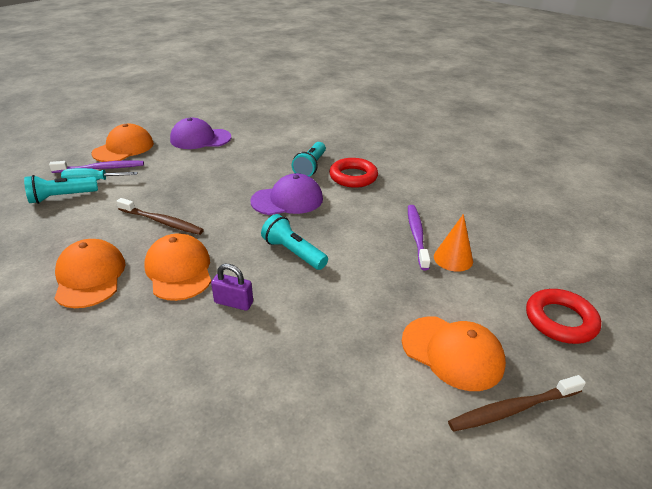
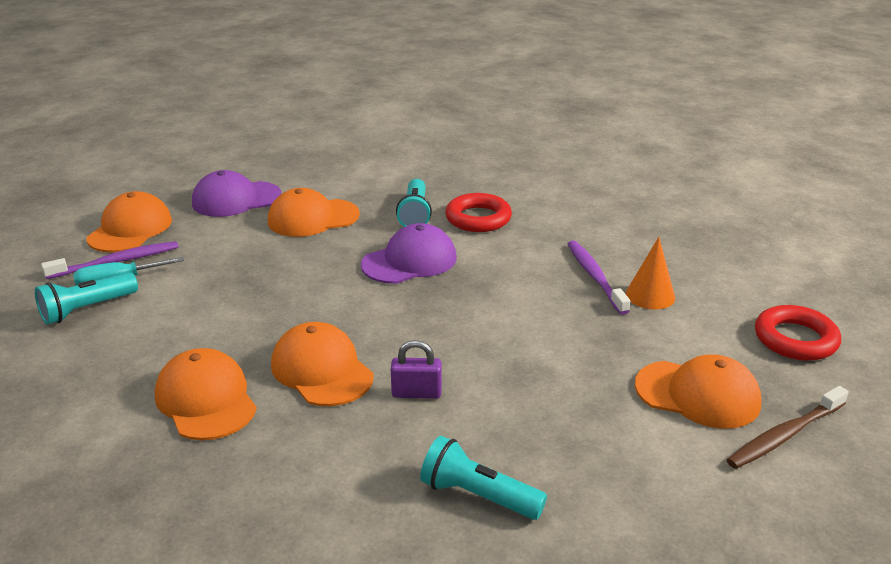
camera: 15 degrees left, 5 degrees down
brown toothbrush [116,198,204,235] -> none
turquoise flashlight [261,214,328,270] -> turquoise flashlight moved to [420,436,547,520]
none -> orange cap [268,188,360,237]

